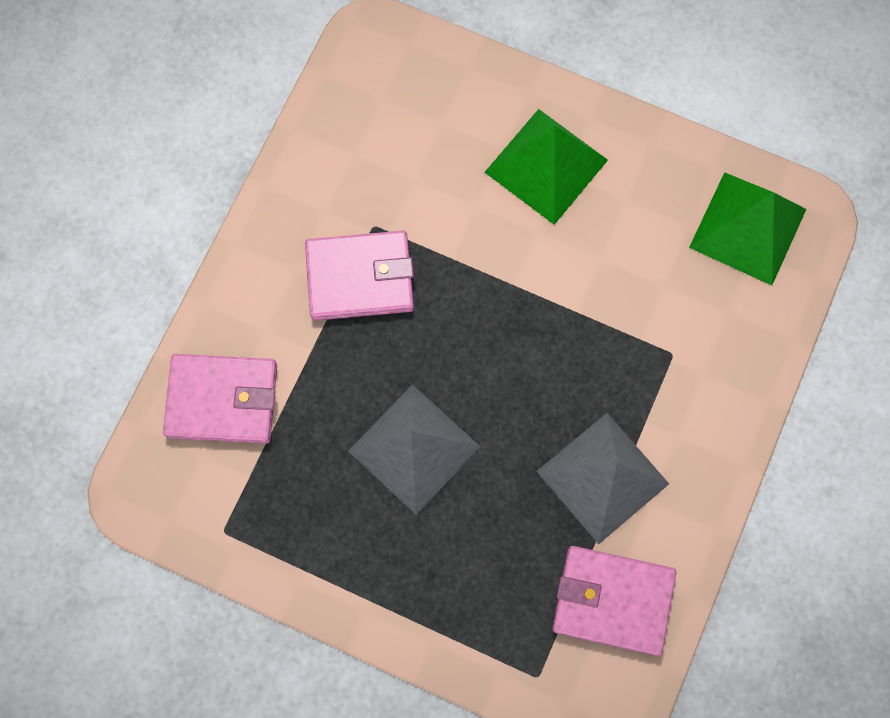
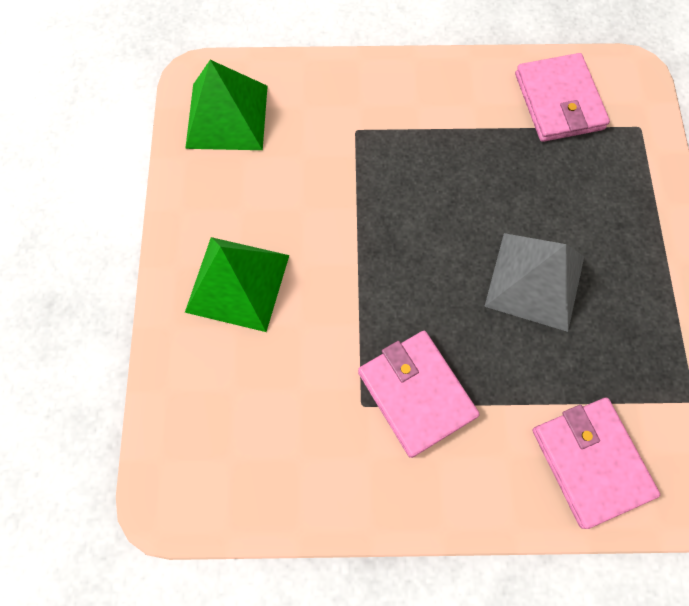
camera: 115 degrees left, 5 degrees down
grey pyramid [537,413,669,544] -> none

